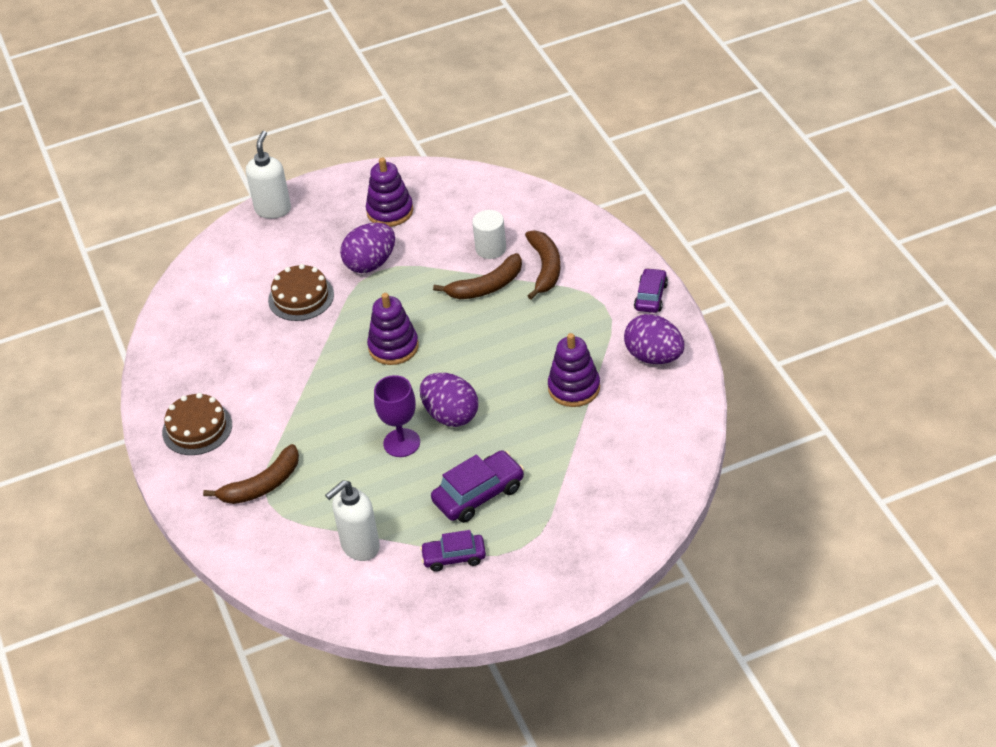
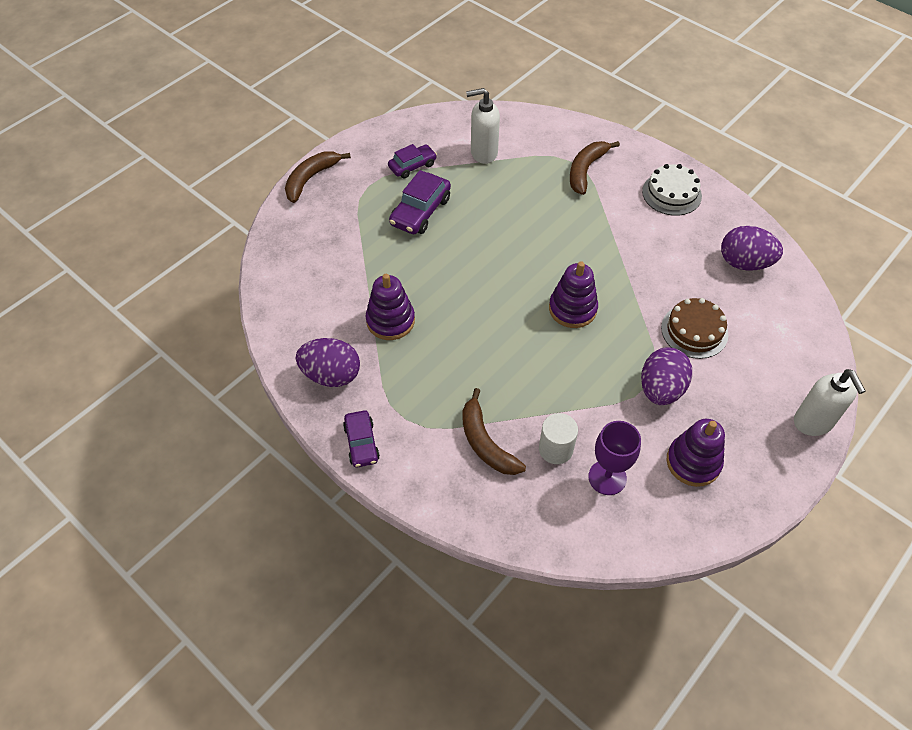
camera: 150 degrees right, 10 degrees up
brown cake [162,393,232,455] -> white cake [642,164,702,216]
white soap dispenser [325,480,380,561] -> white soap dispenser turned 120 degrees counterclockwise [466,88,500,164]
purple goblet [374,375,420,457] -> purple goblet moved to [588,421,641,495]
purple egg [420,373,478,427] -> purple egg moved to [721,226,783,271]
brown banana [433,253,522,299] -> brown banana moved to [285,151,351,203]

